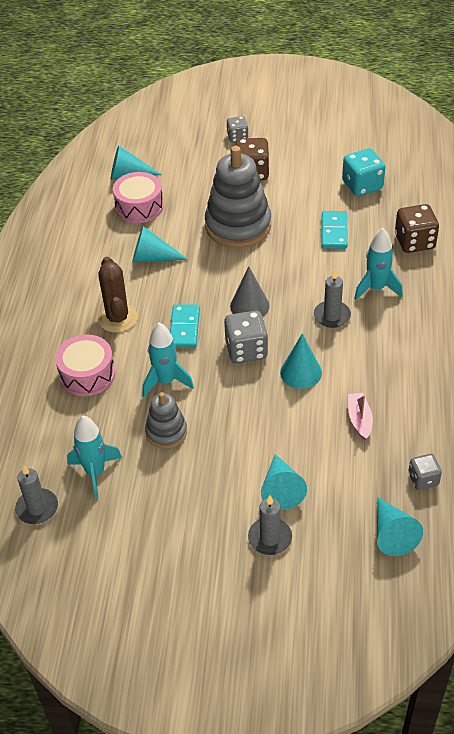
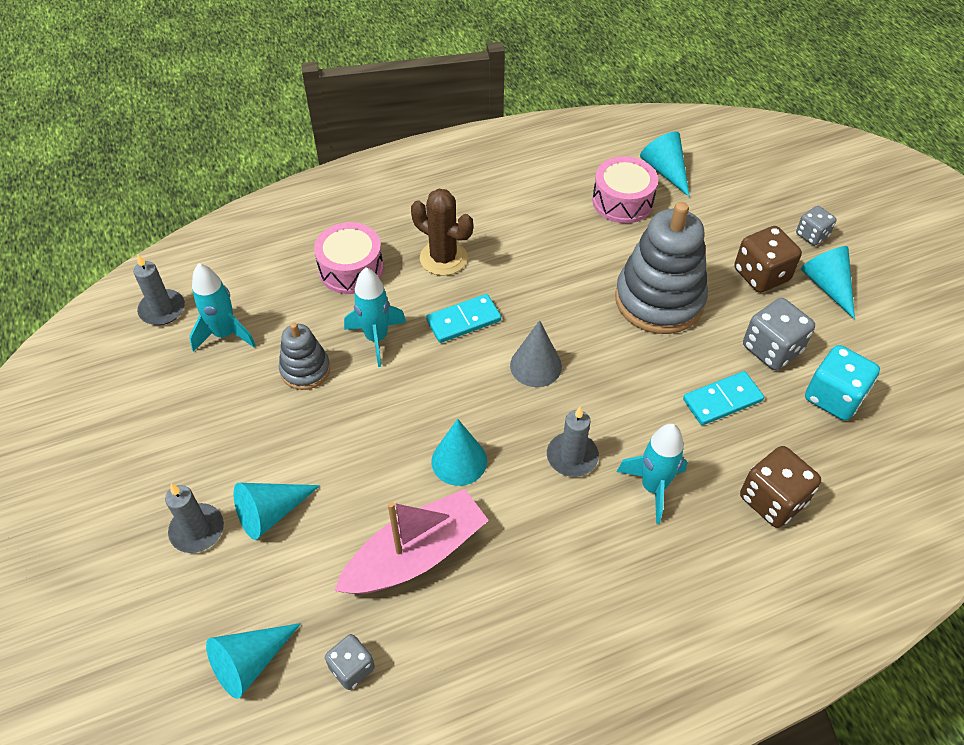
camera: 60 degrees right, 5 degrees up
brown cactus [98,257,138,333] -> brown cactus turned 75 degrees clockwise [411,189,473,276]
turquoise cone [132,226,188,263] -> turquoise cone moved to [801,246,855,320]
grey dice [224,311,268,363] -> grey dice moved to [743,298,815,370]
pink boat [348,393,373,440] -> pink boat [335,489,489,594], size x2.05

